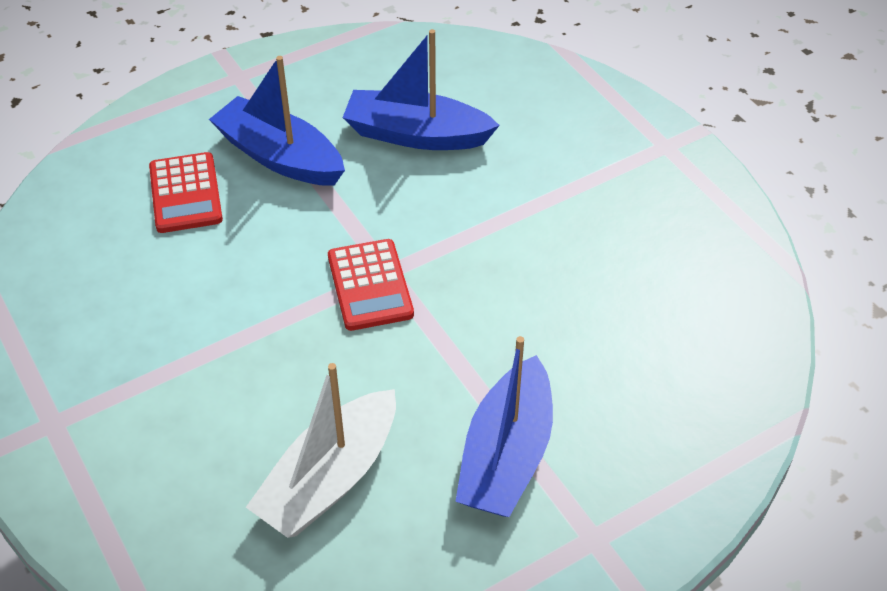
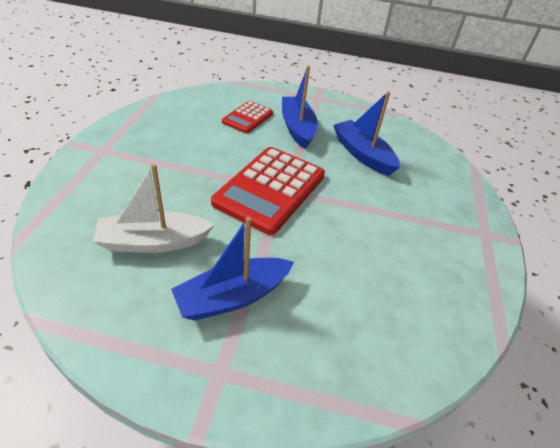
camera: 40 degrees right, 5 degrees down
red calculator [328,239,414,331] -> red calculator [211,147,325,235], size x1.86

